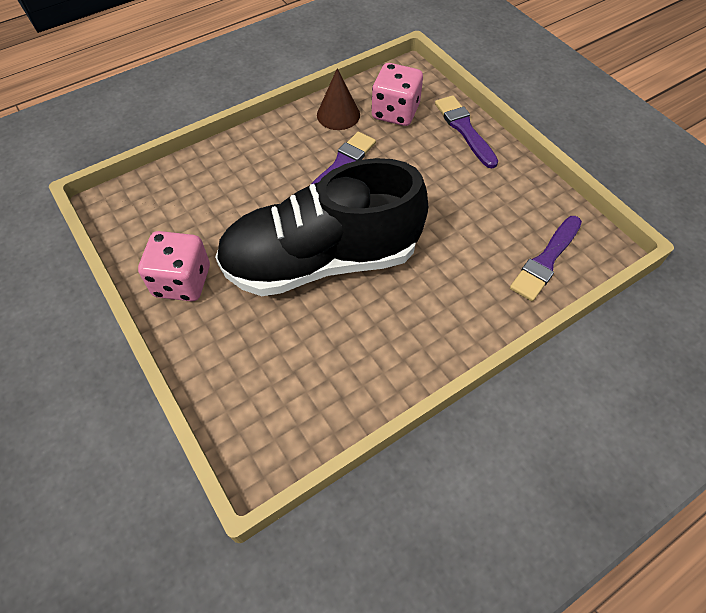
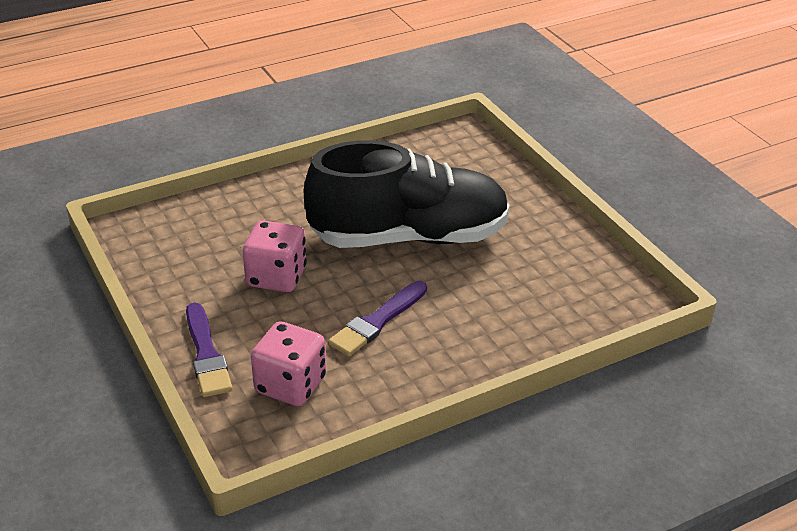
camera: 175 degrees left, 20 degrees down
pink dice [138,231,210,301] -> pink dice moved to [243,221,307,292]
brown cone [317,68,360,130] -> none
purple brush [510,216,582,301] -> none

